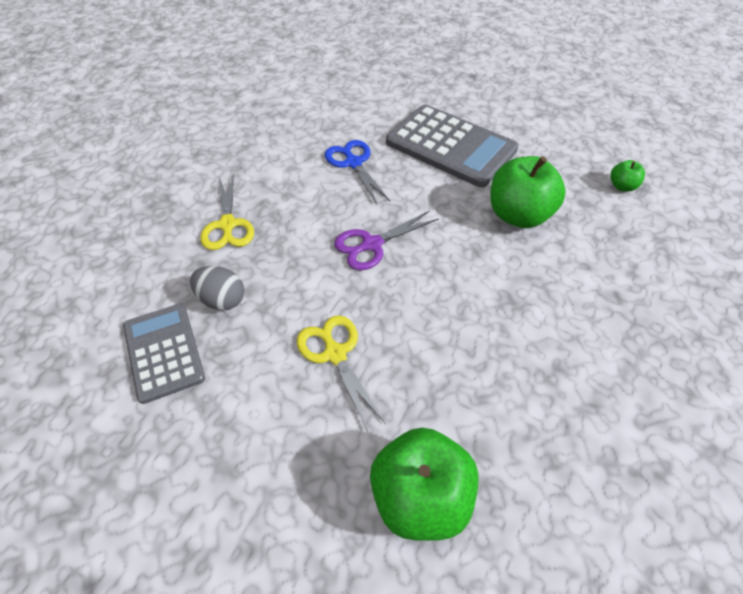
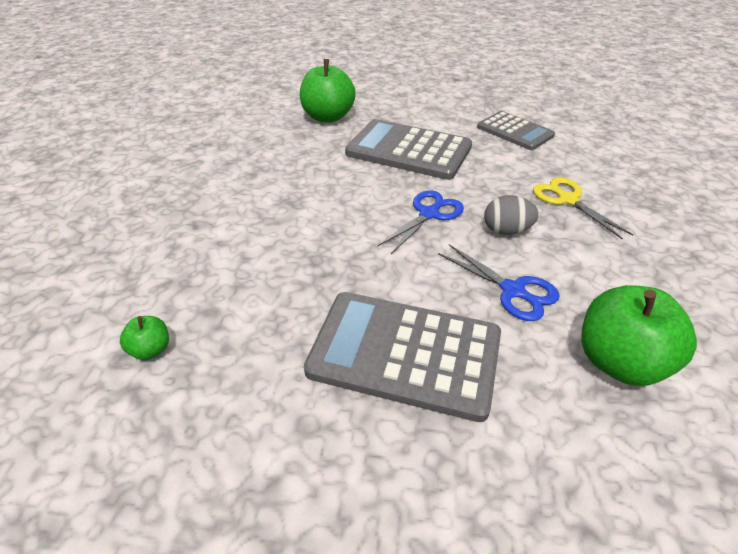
camera: 160 degrees right, 10 degrees down
grey egg [190,266,244,311] -> grey egg moved to [484,195,539,235]
yellow scissors [297,316,386,432] -> grey calculator [345,119,472,180]
purple scissors [334,211,439,270] -> blue scissors [378,190,464,254]
green apple [490,156,566,228] -> green apple moved to [581,285,697,386]

